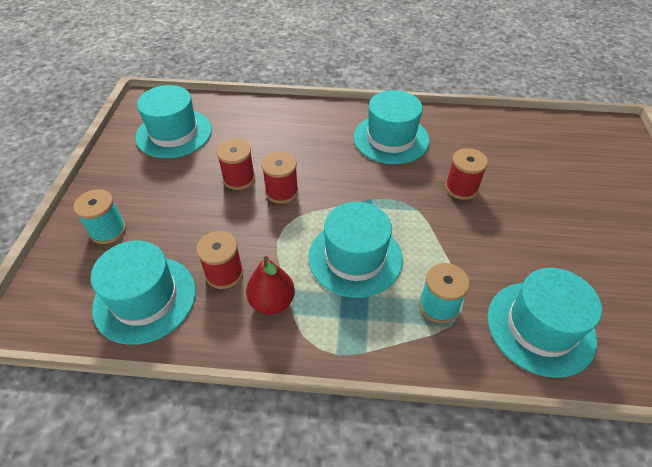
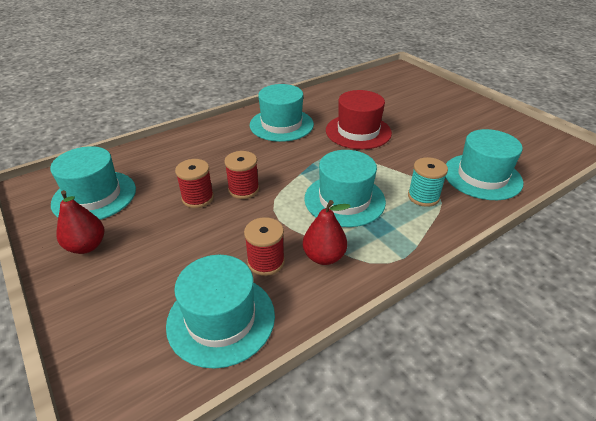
camera: 40 degrees left, 10 degrees down
turquoise spool [73,189,126,244] -> none
red spool [445,148,488,200] -> red hat [326,90,392,149]
none -> red pear [56,190,104,254]

